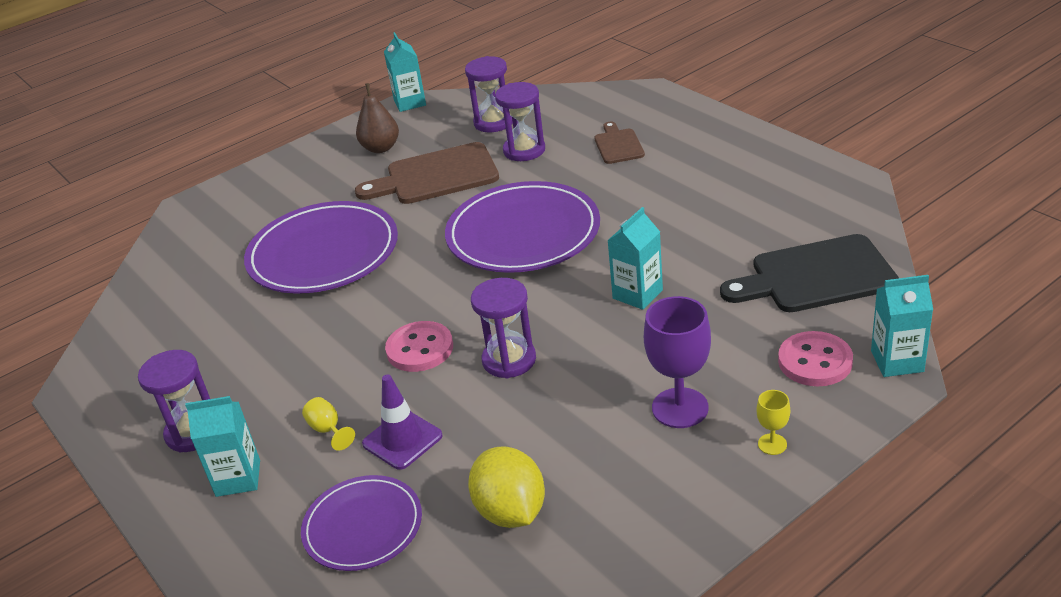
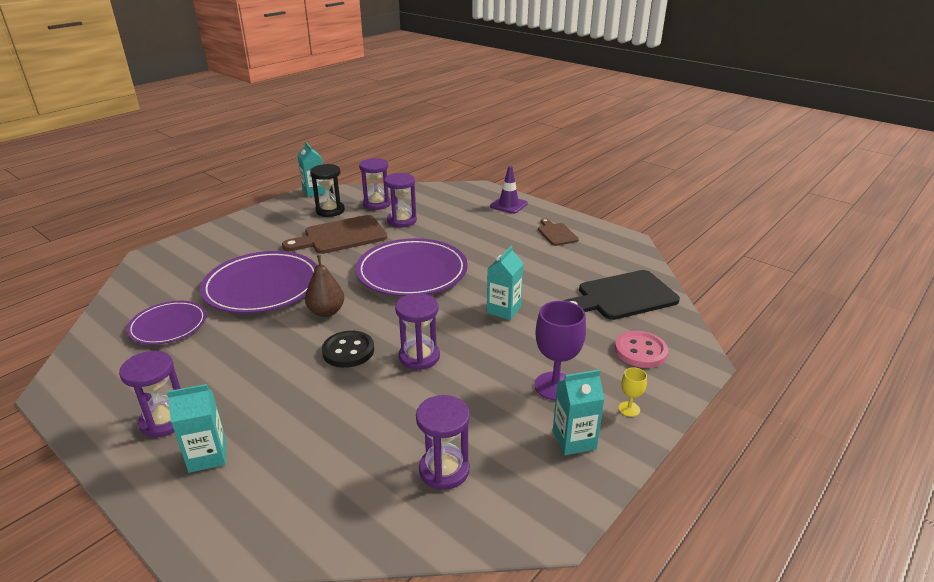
camera: 15 degrees left, 5 degrees down
purple plate [301,475,422,571] -> purple plate moved to [127,301,207,345]
yellow goblet [302,397,355,451] -> none
brown pear [356,83,399,153] -> brown pear moved to [305,255,344,317]
purple traffic cone [362,374,443,470] -> purple traffic cone moved to [490,166,528,214]
pink button [385,321,453,372] -> black button [322,331,374,368]
yellow lemon [468,446,545,528] -> purple hourglass [416,395,470,490]
brown cutting board [594,122,645,164] -> brown cutting board moved to [538,218,579,246]
turquoise carton [871,275,933,377] -> turquoise carton moved to [553,370,605,455]
none -> black hourglass [310,164,345,217]

